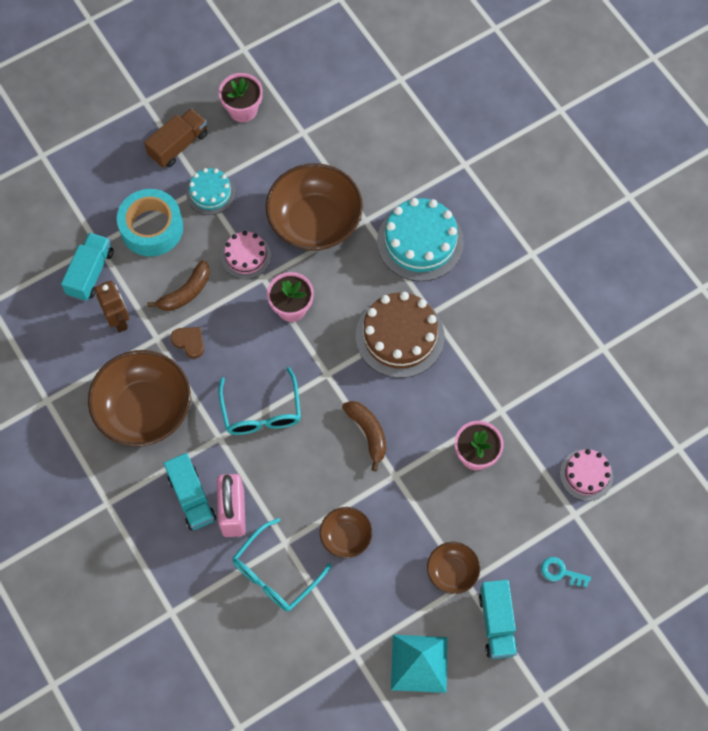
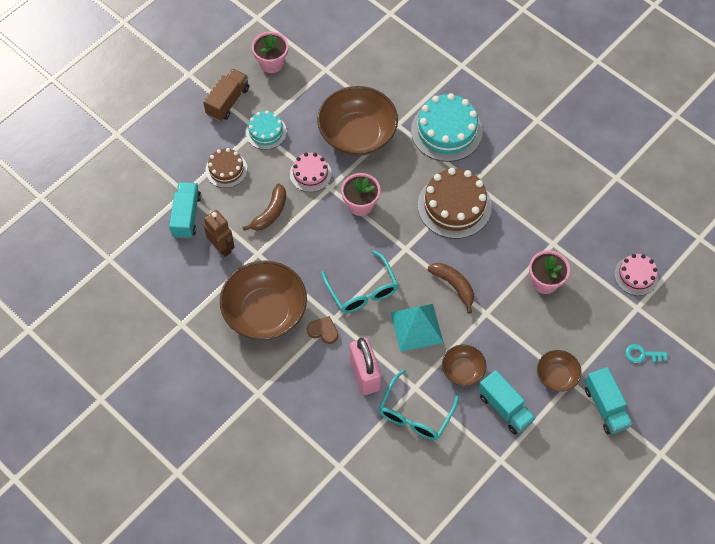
camera: 15 degrees left, 5 degrees down
turquoise tape [117,189,183,257] -> brown cake [205,148,247,188]
turquoise truck [163,453,216,530] -> turquoise truck moved to [478,370,536,435]
brown heart [170,327,204,359] -> brown heart moved to [307,316,338,344]
turquoise pyramid [391,635,448,693] -> turquoise pyramid moved to [390,304,444,352]

